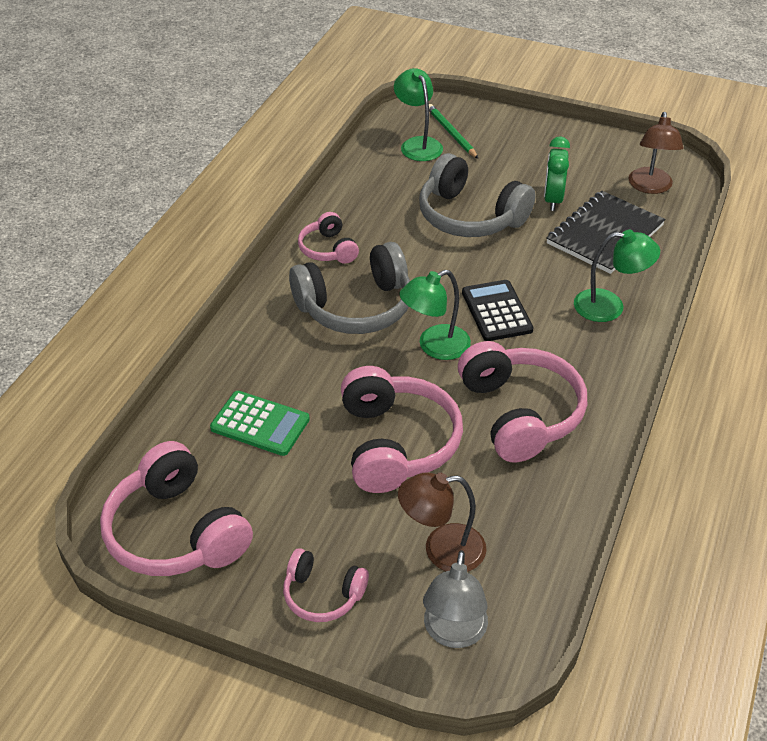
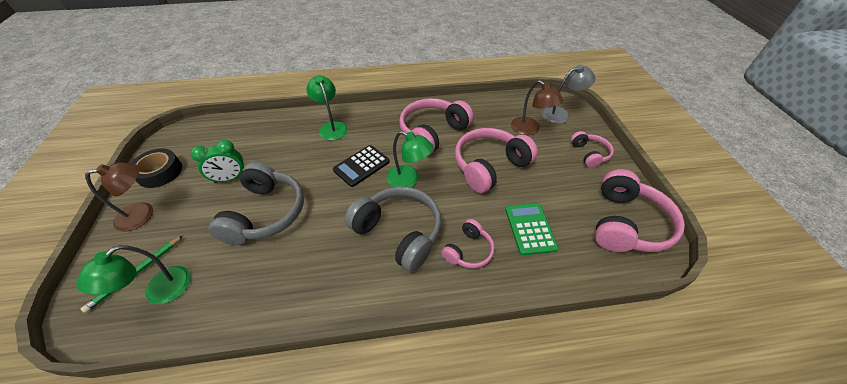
camera: 120 degrees left, 5 degrees up
pink headphones [298,212,359,264] -> pink headphones moved to [441,219,495,268]
black notebook [546,191,665,274] -> none
brown lamp [628,112,683,194] -> brown lamp moved to [85,162,153,231]
none -> black tape [131,148,182,188]

